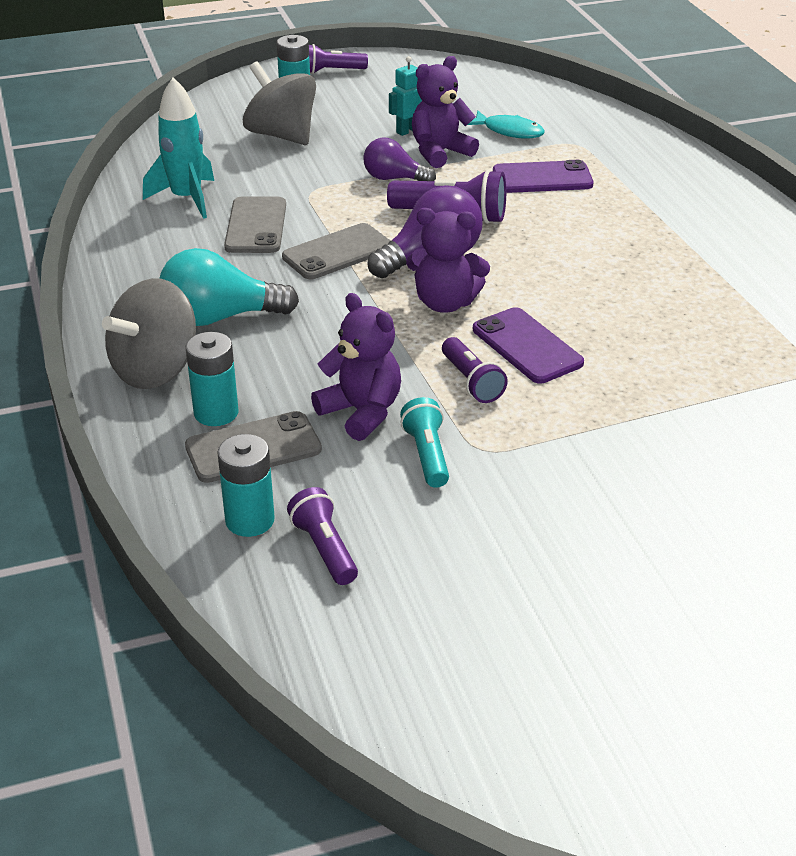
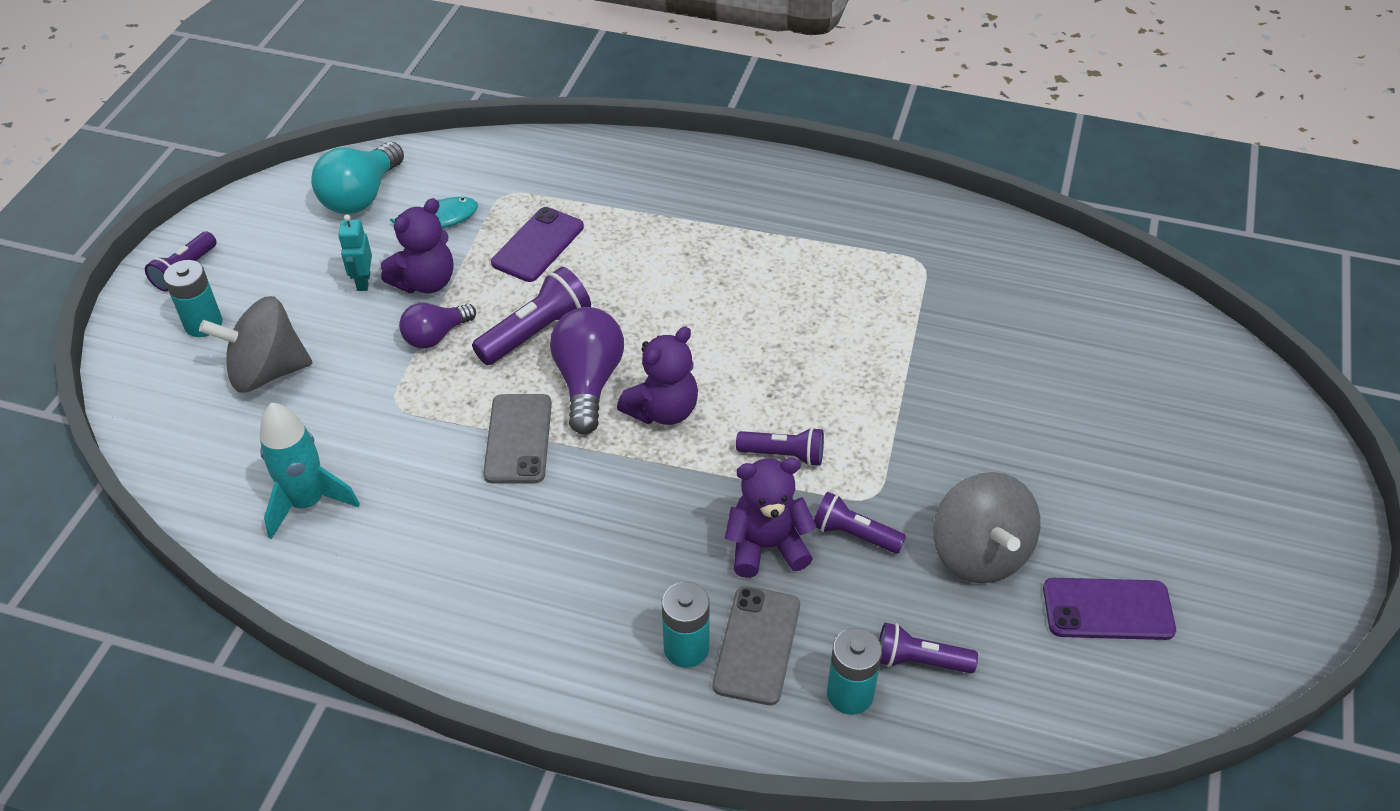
camera: 55 degrees left, 10 degrees up
grey spinning top [102,278,196,389] -> grey spinning top moved to [933,472,1040,583]
turquoise light bulb [159,248,299,326] -> turquoise light bulb moved to [311,142,404,214]
grey phone [224,197,286,253] -> none
turquoise flashlight [400,397,449,488] -> purple flashlight [814,491,906,554]
purple teddy bear [412,56,479,168] -> purple teddy bear turned 135 degrees counterclockwise [381,198,453,294]
purple phone [473,307,584,384] -> purple phone moved to [1043,578,1176,640]

